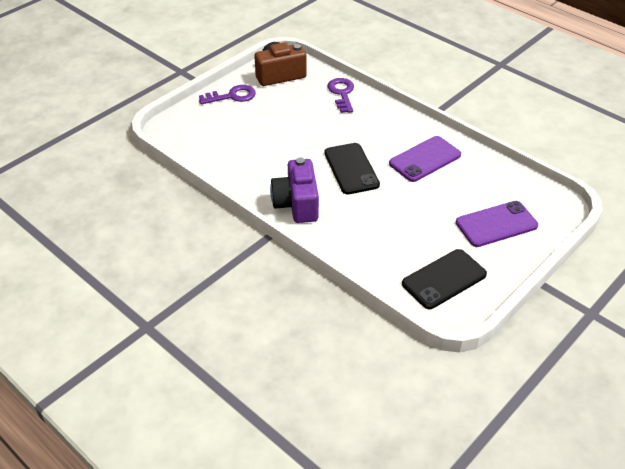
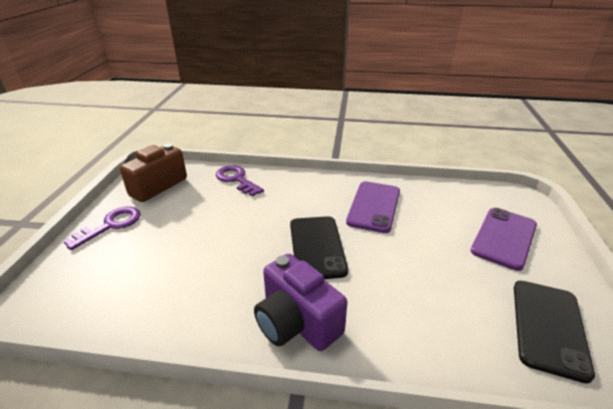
camera: 35 degrees left, 10 degrees down
black phone [324,143,380,195] -> black phone turned 45 degrees clockwise [290,216,348,279]

